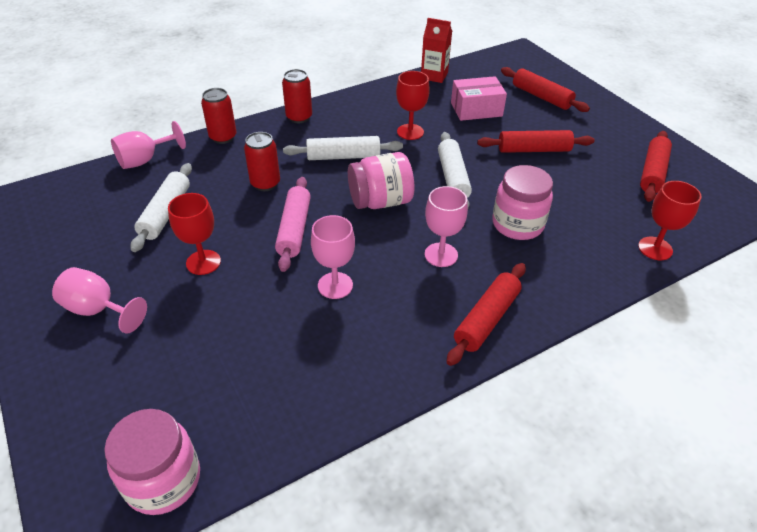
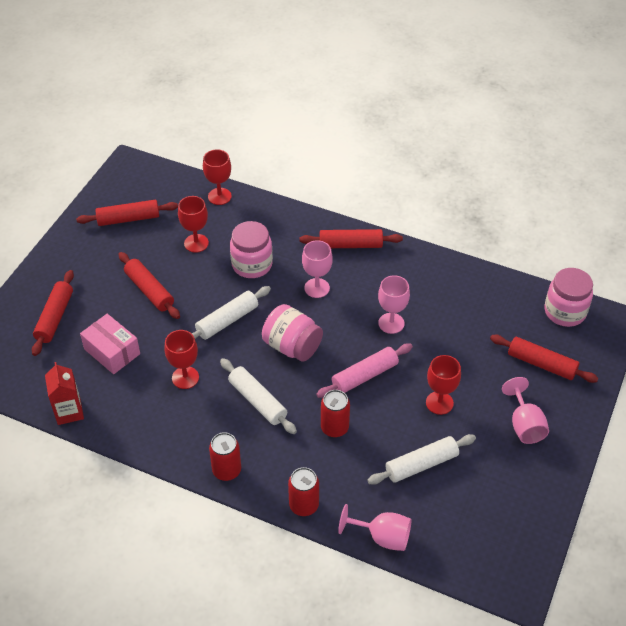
camera: 125 degrees left, 5 degrees up
none -> red goblet [178,196,209,253]
none -> red rolling pin [490,335,598,383]

